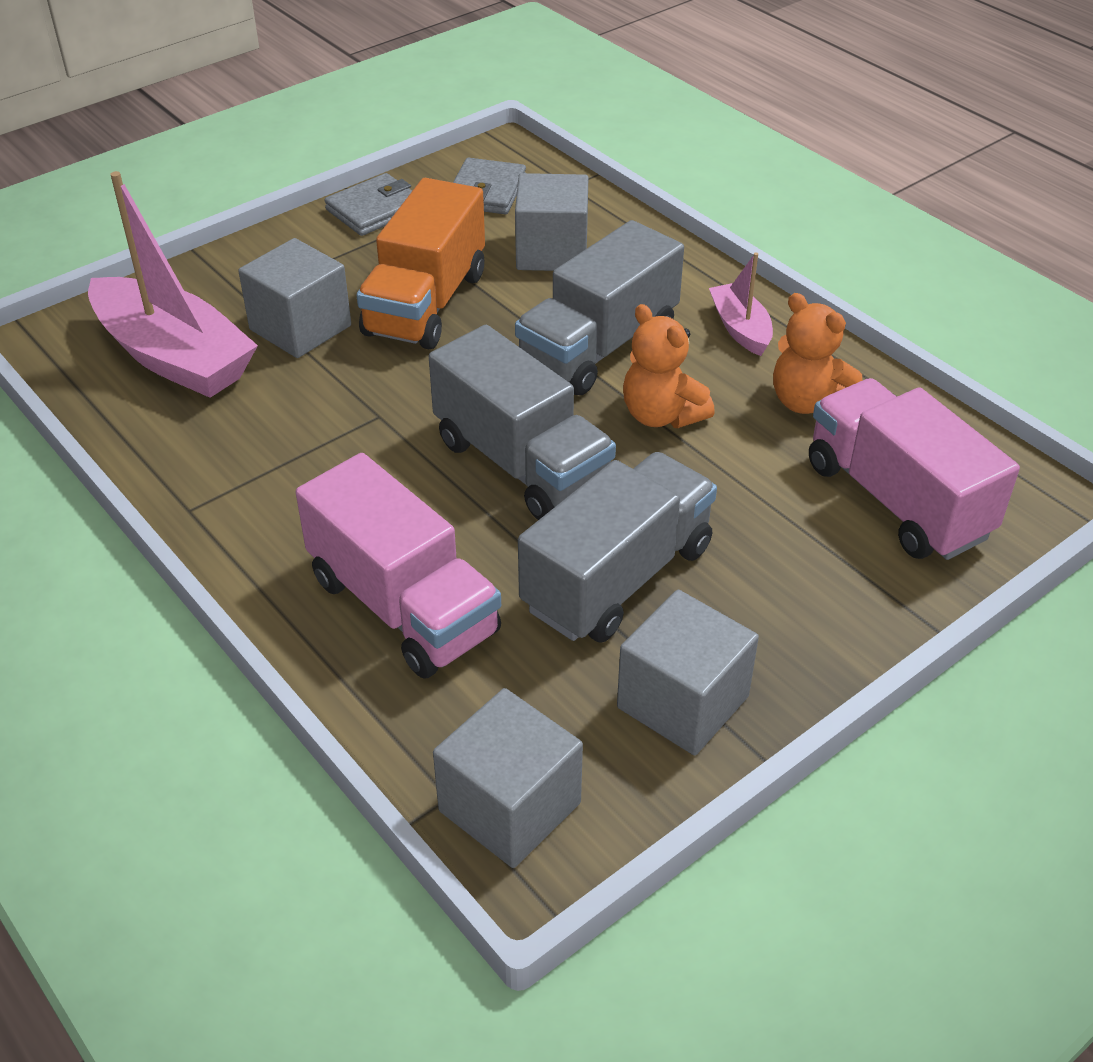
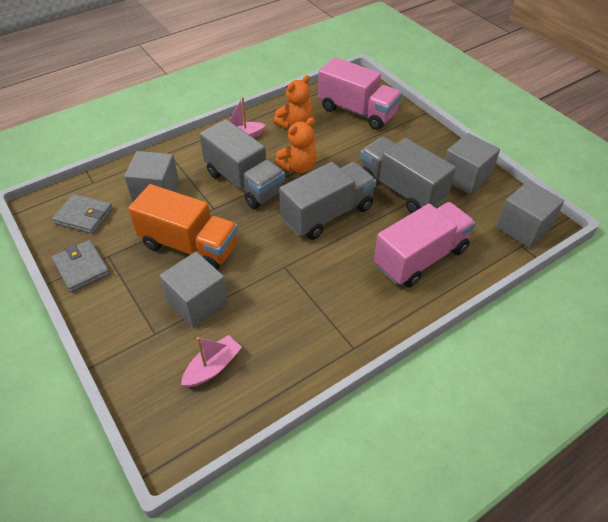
camera: 85 degrees left, 5 degrees up
pink boat [88,171,258,398] -> pink boat [181,335,242,387], size x0.50
pink truck [809,378,1020,560] -> pink truck turned 120 degrees counterclockwise [318,57,402,130]

